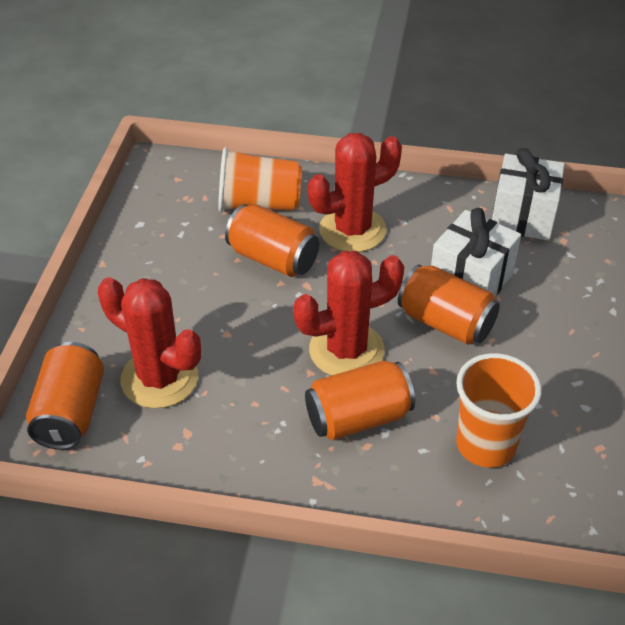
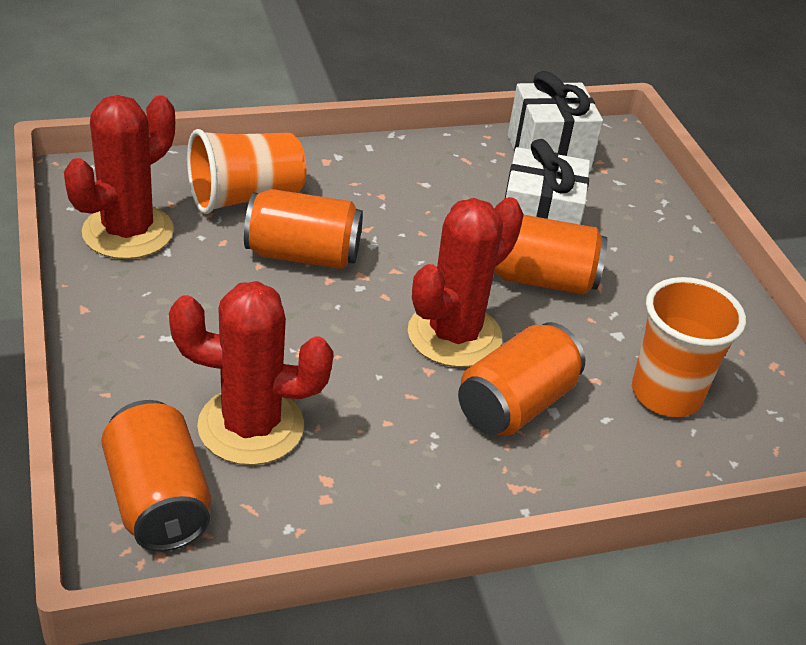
camera: 30 degrees left, 5 degrees down
red cactus [308,133,402,252] -> red cactus moved to [64,95,175,259]

